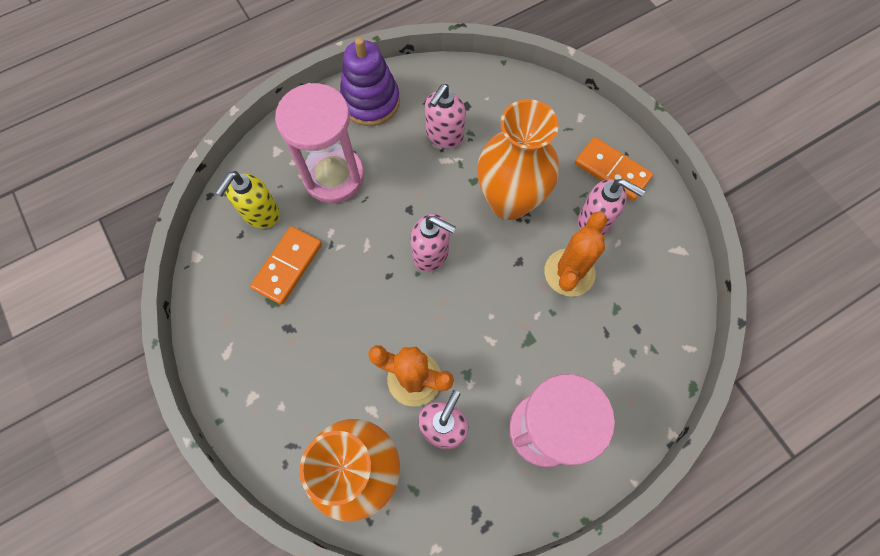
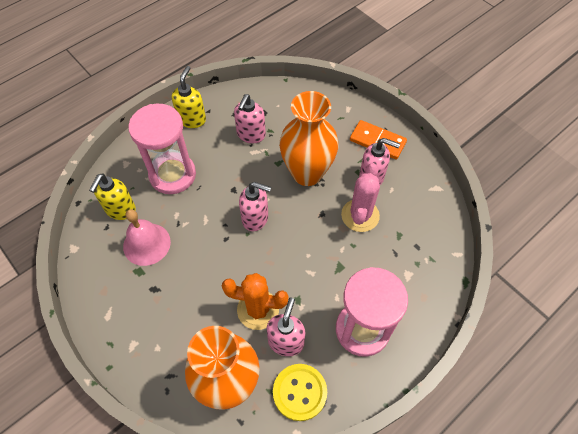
camera: 10 degrees left, 10 degrees down
orange domino [250,226,322,305] -> pink bell [123,209,171,266]
purple stacking toy [340,37,400,126] -> yellow soap dispenser [172,66,206,128]
orange cactus [544,212,607,297] -> pink cactus [341,163,380,232]
none -> yellow button [273,364,327,421]

